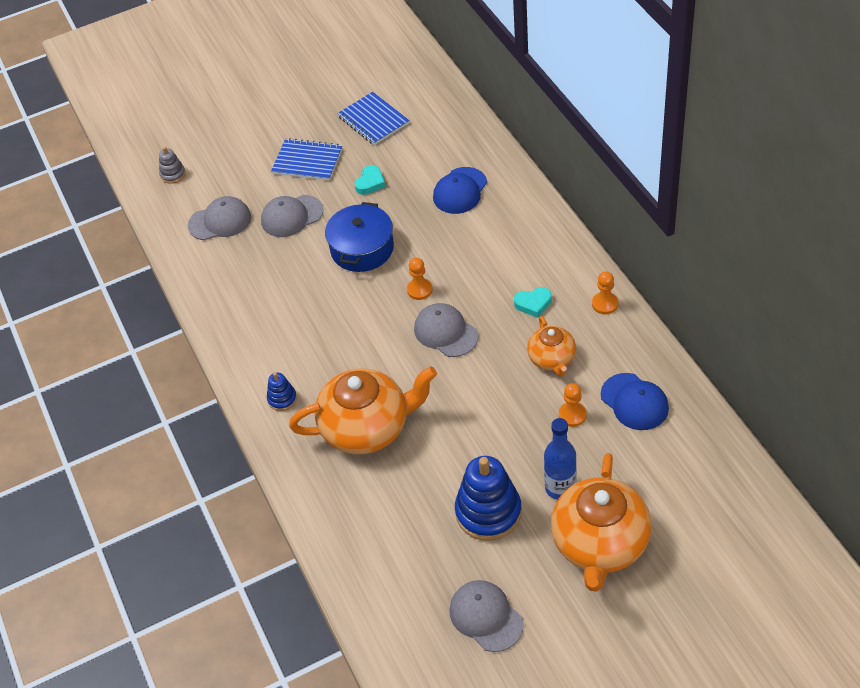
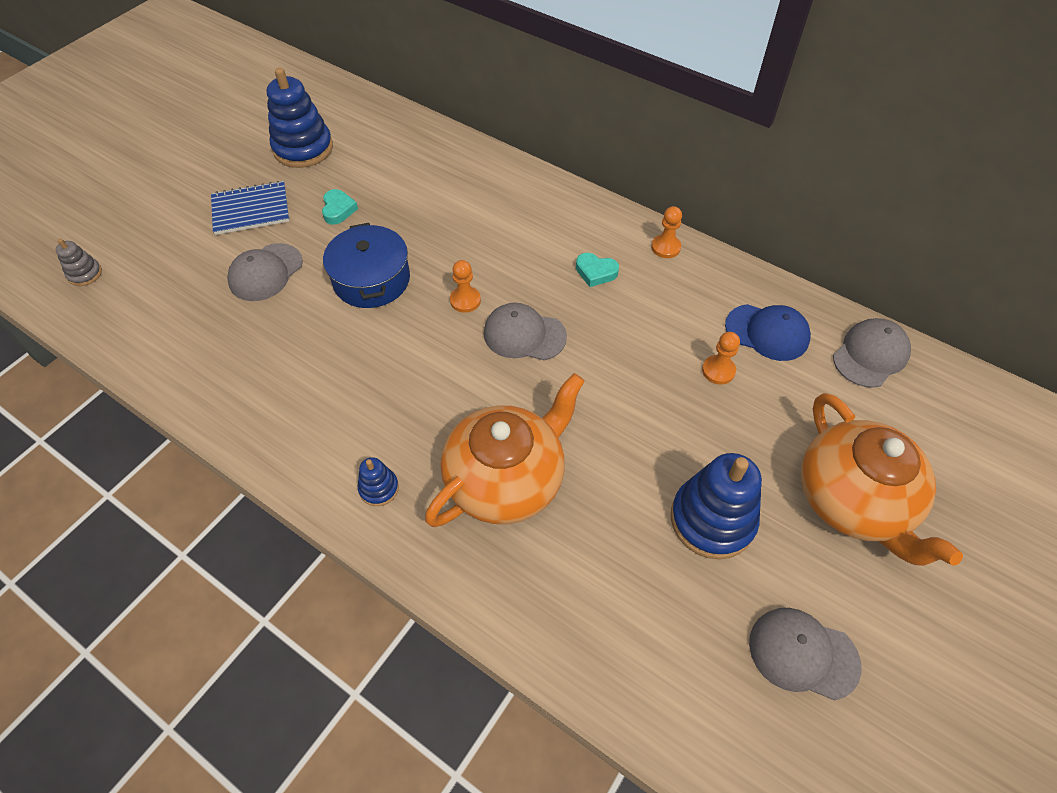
camera: 35 degrees left, 5 degrees up
grey cap [188,196,251,240] -> grey cap moved to [833,318,911,388]
blue notebook [337,92,410,145] -> blue stacking toy [267,68,333,168]
blue cap [433,167,487,214] -> none
turquoise heart [514,287,552,318] -> turquoise heart turned 60 degrees clockwise [576,253,619,287]
orange teapot [527,316,576,377] -> none
blue bottle [544,418,577,500] -> none

